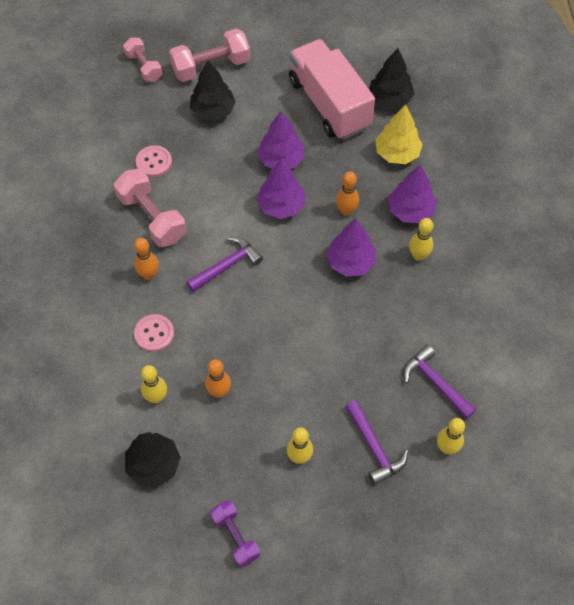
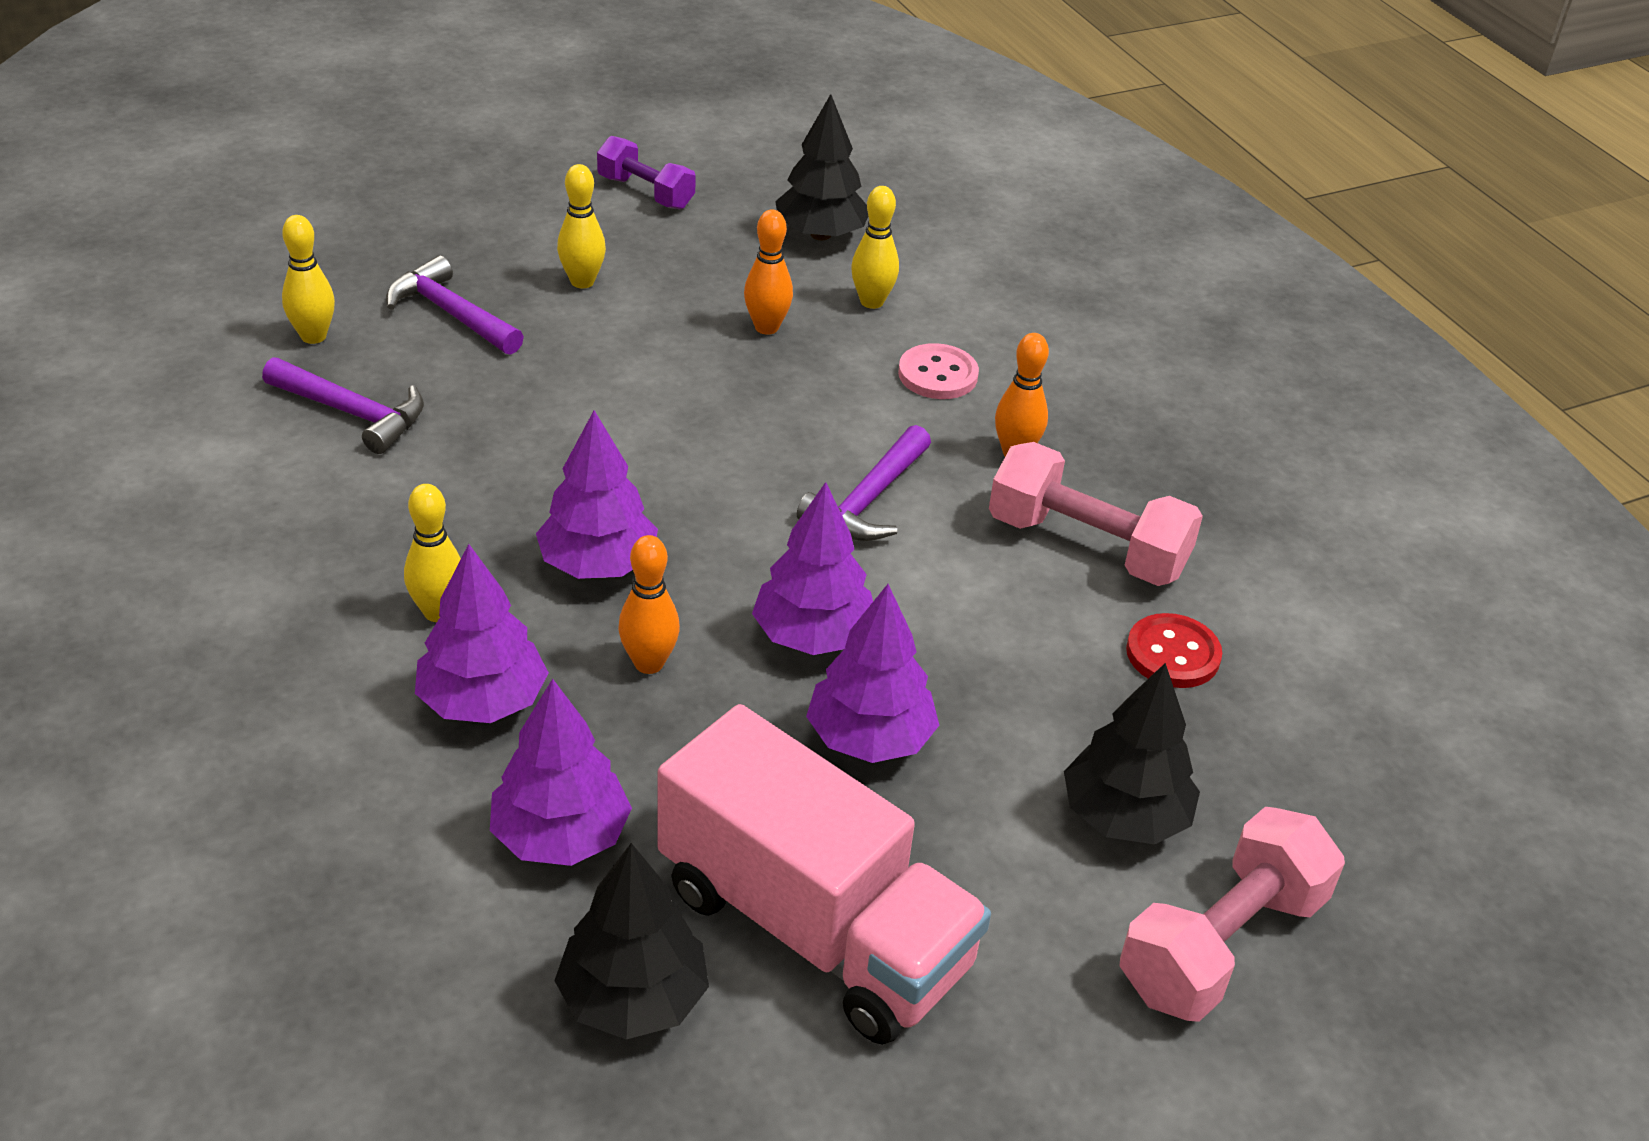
camera: 155 degrees right, 20 degrees down
pink dumbbell [123,38,162,82] -> none
pink button [136,145,172,177] -> red button [1126,613,1222,688]
yellow tree [375,104,423,164] -> purple tree [490,679,632,866]

